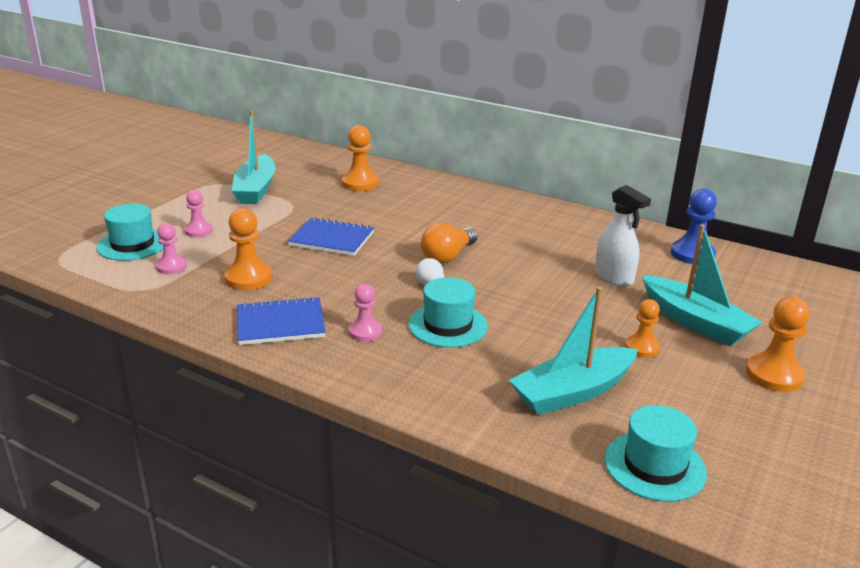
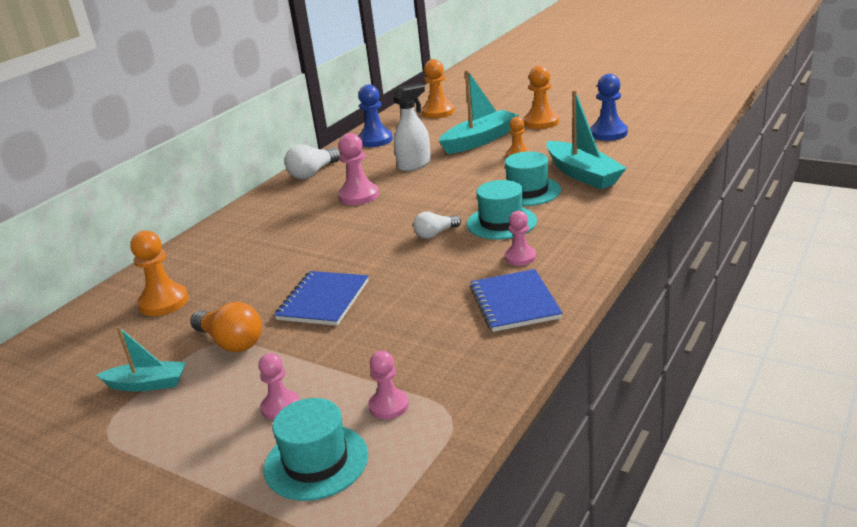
camera: 85 degrees left, 0 degrees up
orange pawn [224,208,272,290] -> orange pawn moved to [422,59,455,118]
turquoise boat [232,110,275,204] -> turquoise boat [96,326,186,391], size x0.60
orange light bulb [421,223,478,264] -> orange light bulb moved to [190,302,262,352]
turquoise hat [605,405,707,502] -> turquoise hat moved to [505,152,561,206]
none -> white light bulb [285,144,341,179]
none -> pink pawn [338,133,379,205]
none -> blue pawn [590,74,628,141]

